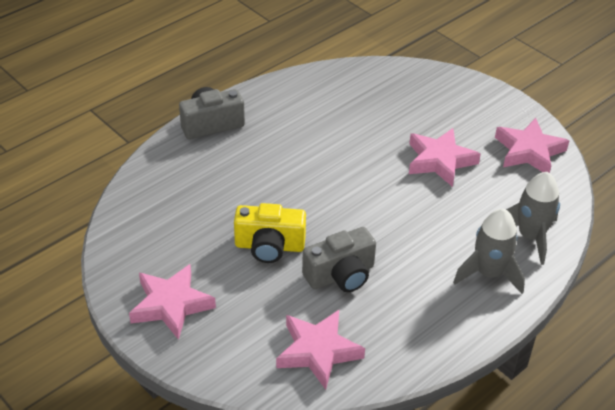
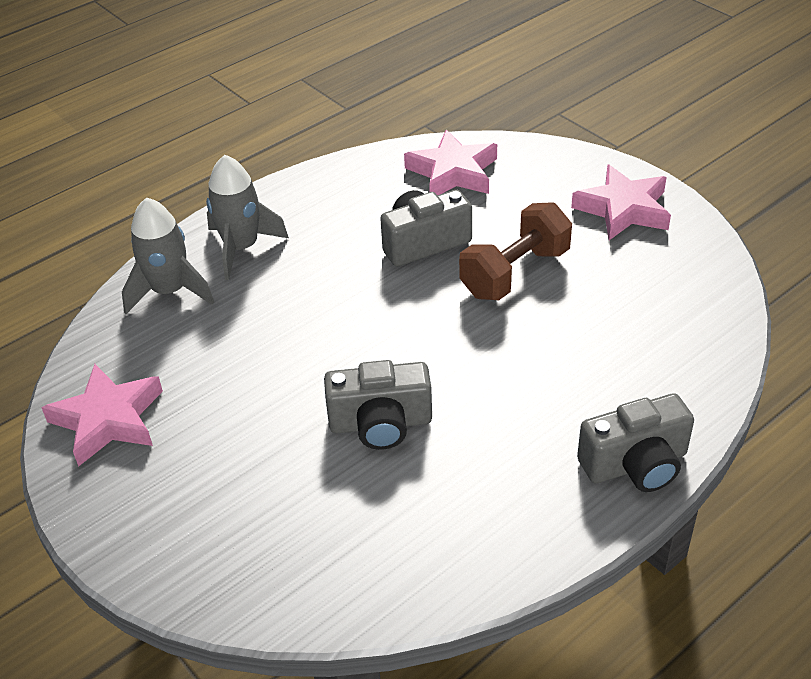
camera: 175 degrees left, 0 degrees up
yellow camera [234,203,306,263] -> brown dumbbell [459,202,572,300]
pink star [409,128,481,187] -> none
none -> grey camera [324,360,432,450]

